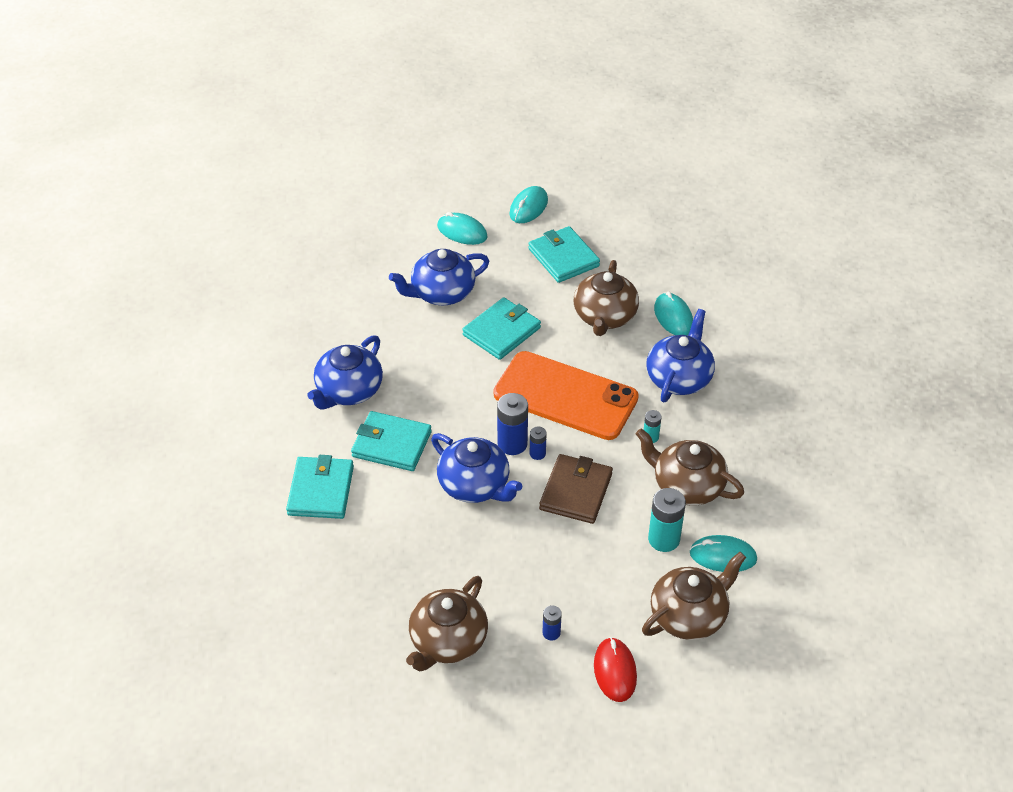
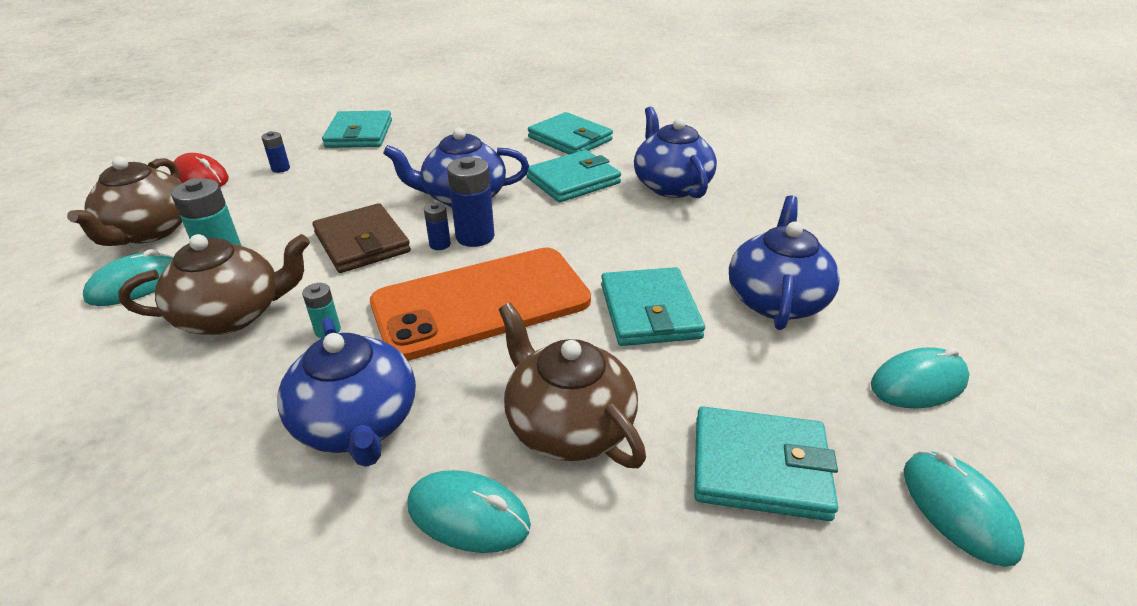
camera: 130 degrees right, 10 degrees down
brown teapot [406,576,488,672] -> turquoise wallet [322,110,392,148]

